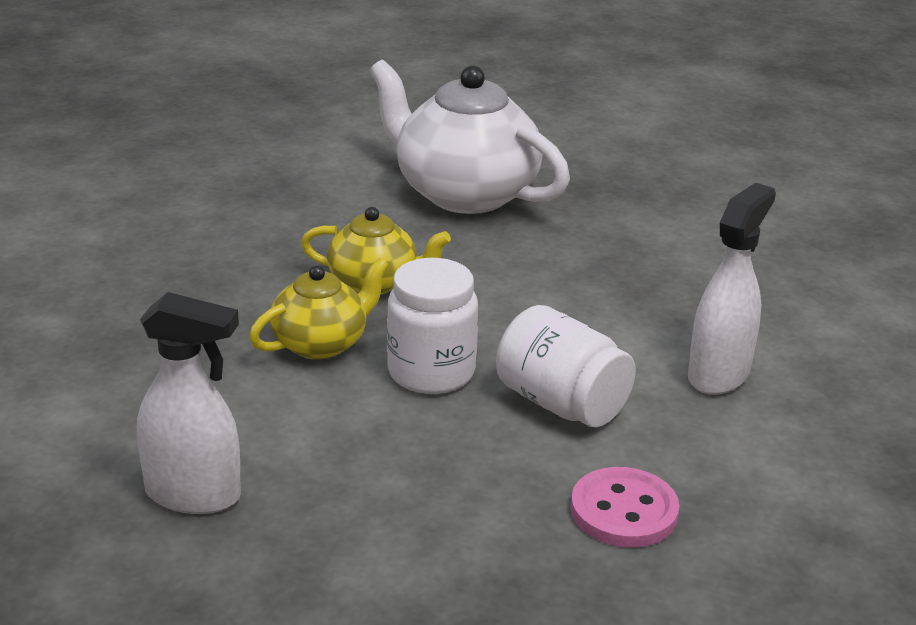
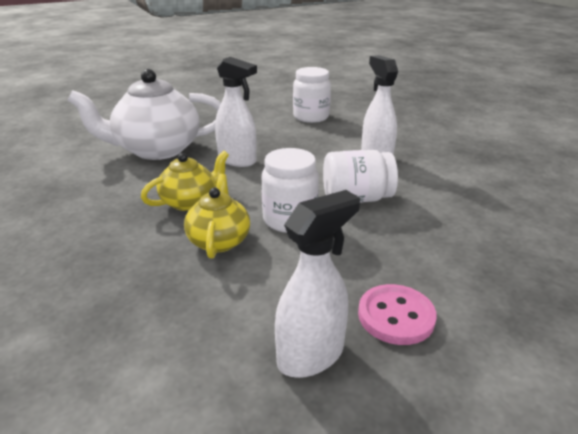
camera: 50 degrees left, 0 degrees up
pink button [571,467,679,548] -> pink button moved to [358,284,437,345]
none -> white spray bottle [215,57,257,167]
none -> white jar [293,67,331,123]

